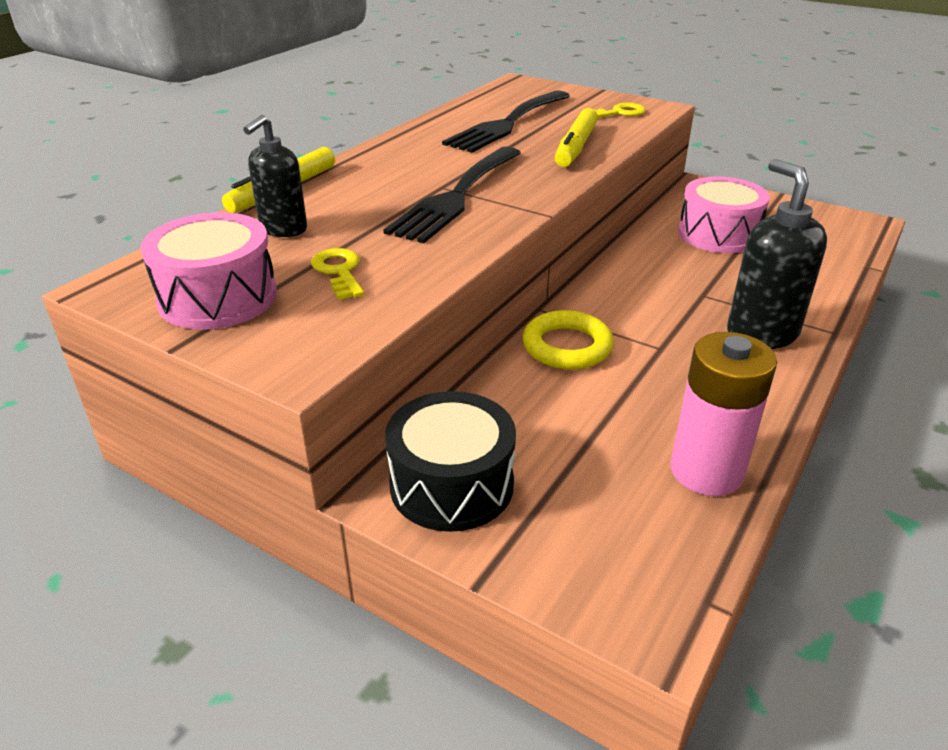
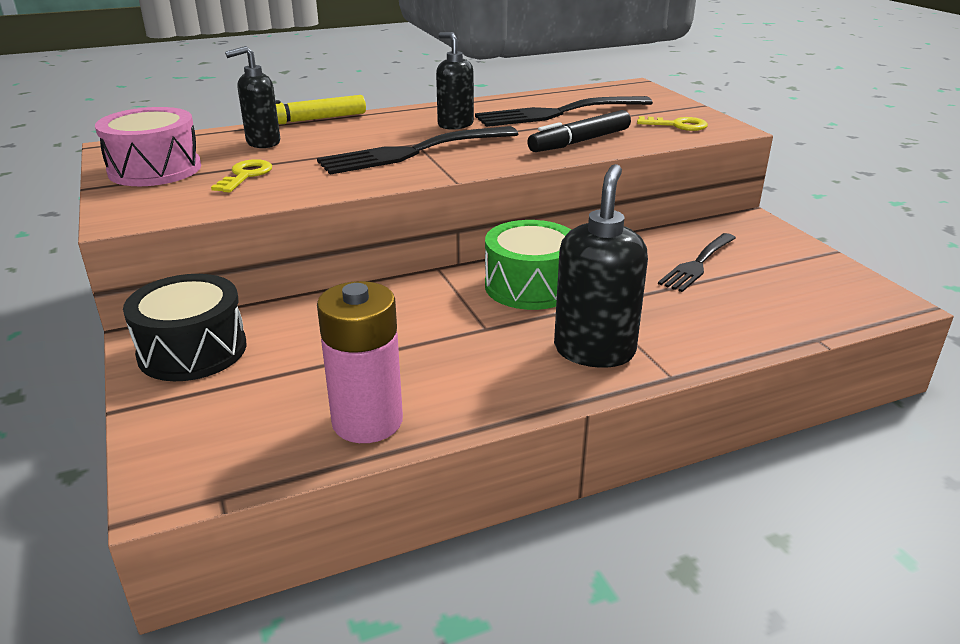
camera: 35 degrees right, 5 degrees down
yellow ring [523,310,614,369] -> none
yellow marker [555,108,598,167] -> black marker [527,110,631,152]
pink drum [678,176,770,253] -> black fork [658,233,736,292]
none -> black soap dispenser [436,32,474,130]
none -> green drum [485,220,571,310]

